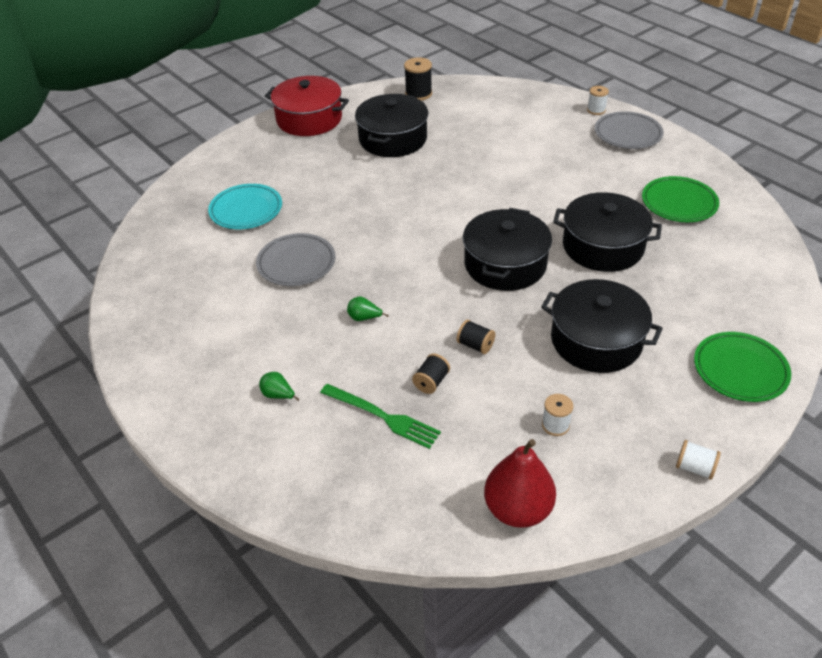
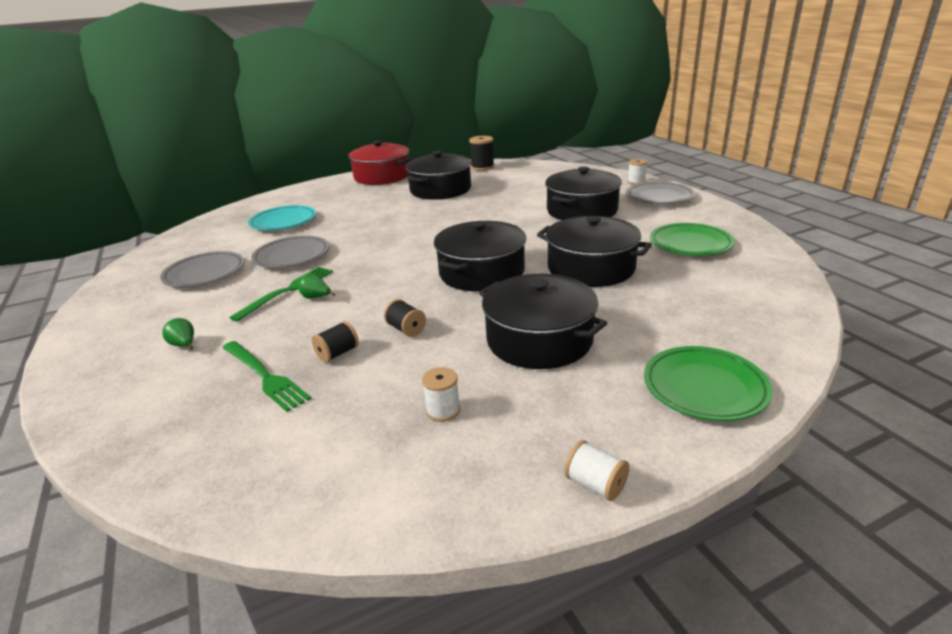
camera: 15 degrees right, 15 degrees down
red pear [484,439,556,528] -> none
none -> grey plate [160,251,244,287]
none -> green fork [229,267,333,322]
none -> black pot [545,167,622,220]

